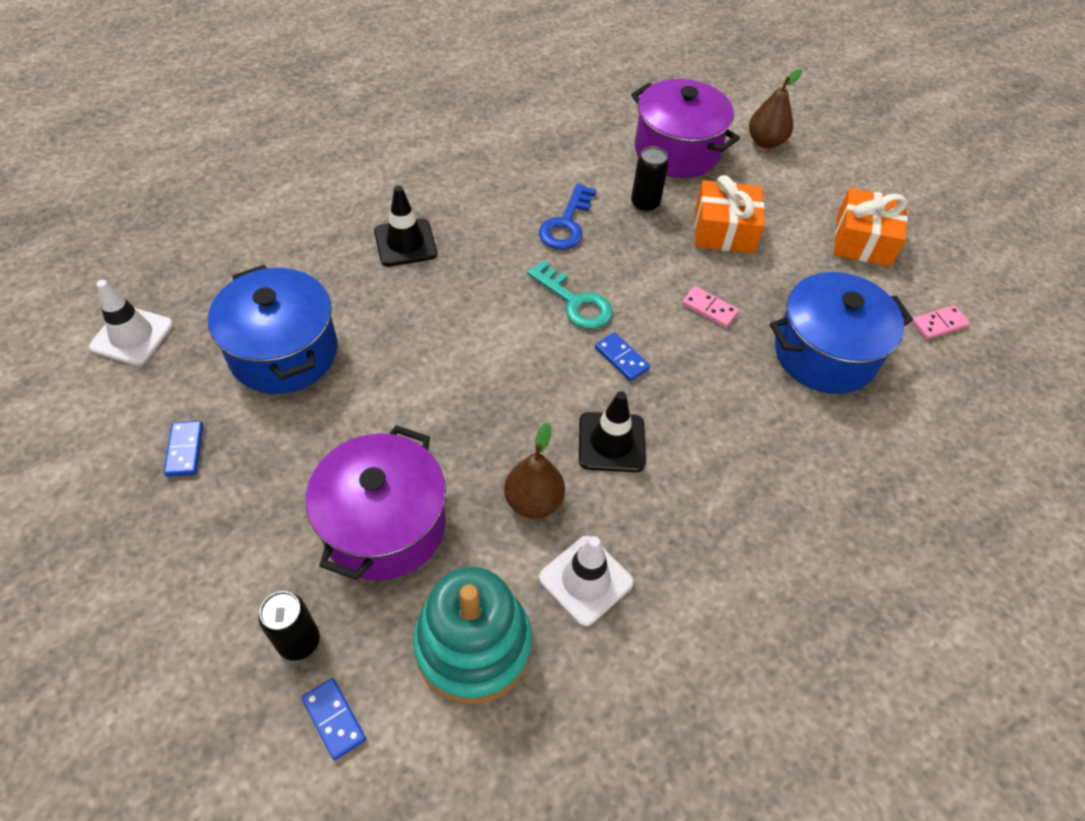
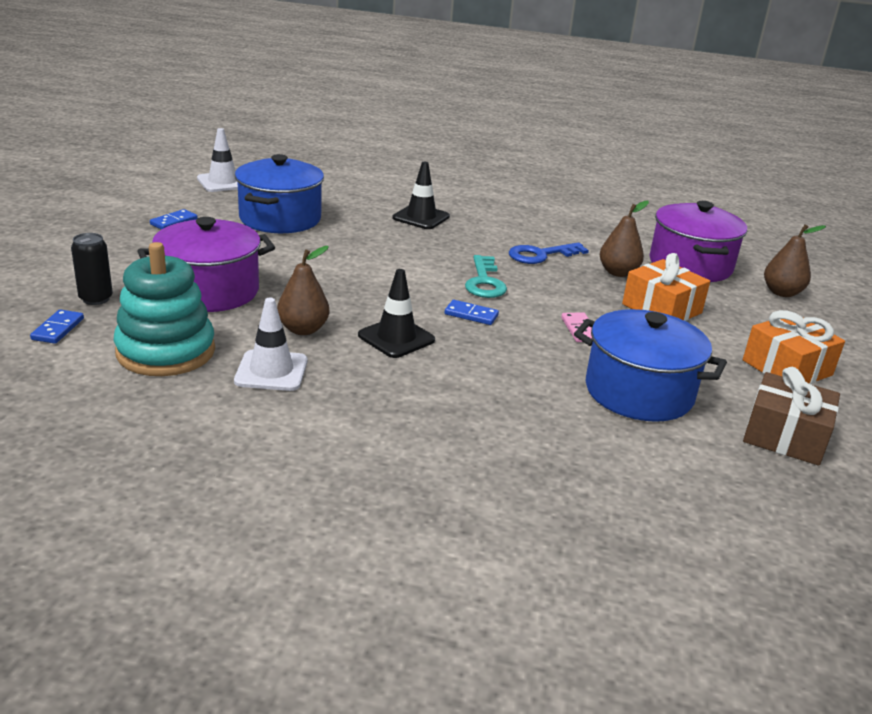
camera: 45 degrees right, 25 degrees down
blue domino [595,332,650,381] -> blue domino turned 75 degrees counterclockwise [445,300,499,325]
black can [631,146,669,212] -> brown pear [600,201,649,277]
pink domino [912,305,970,339] -> brown gift [743,367,840,466]

